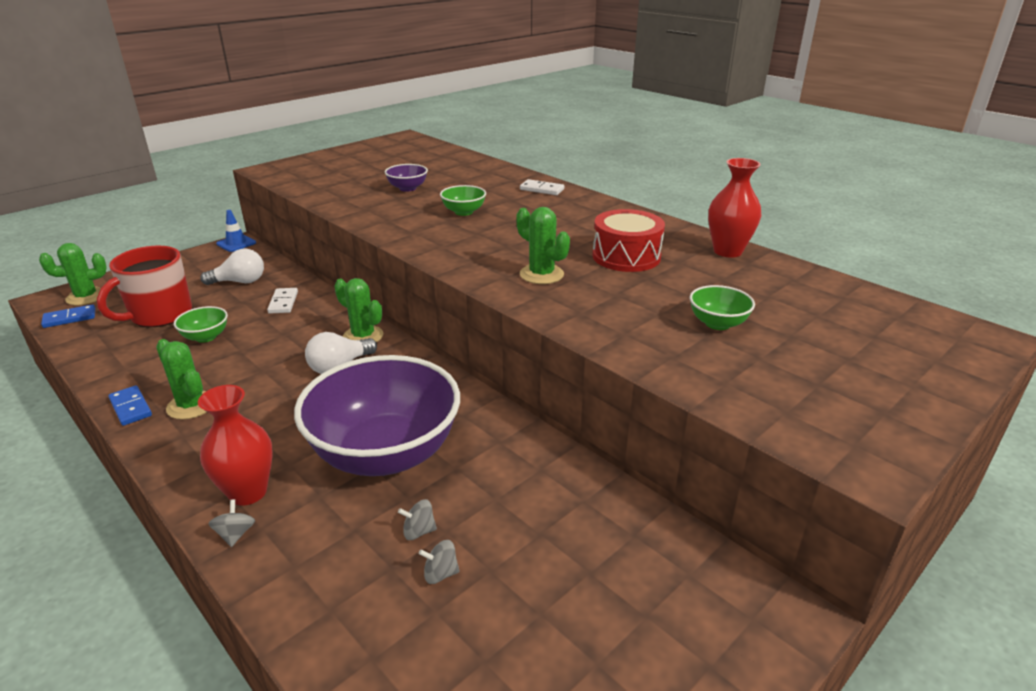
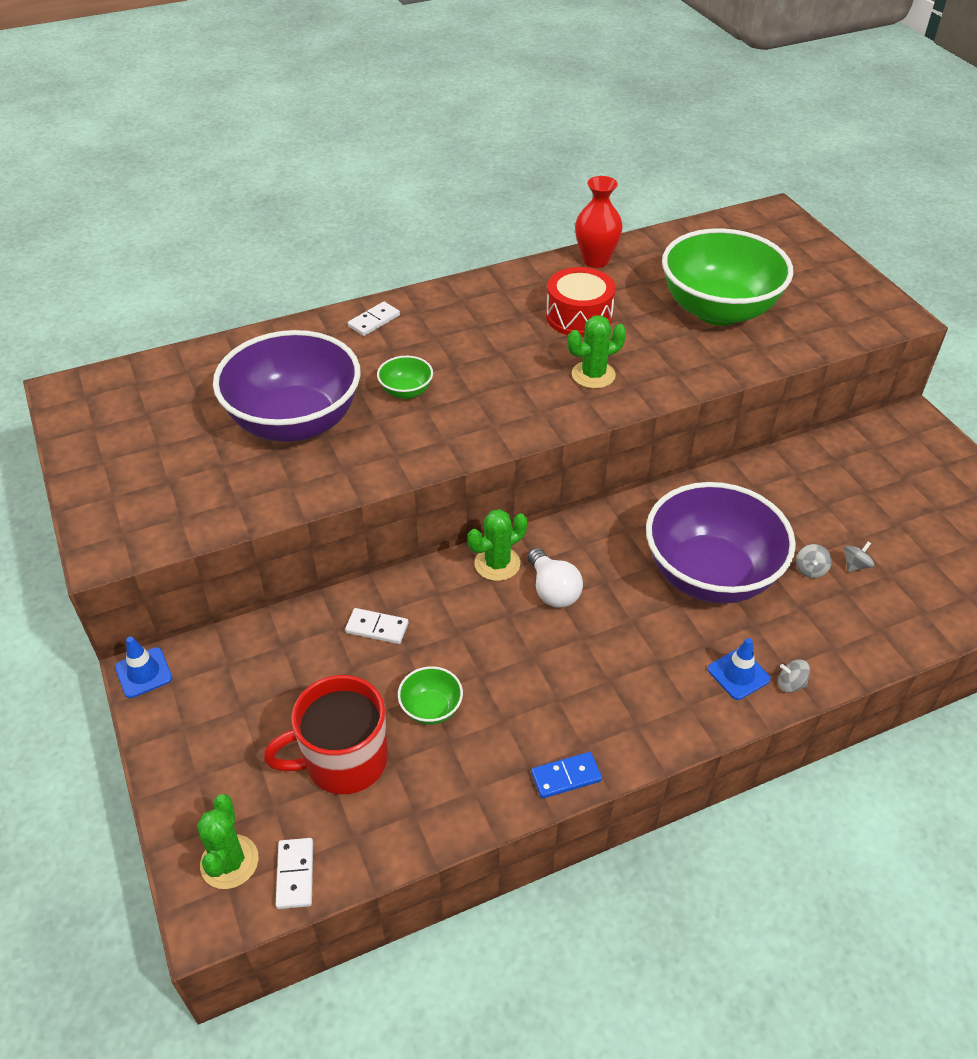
camera: 70 degrees left, 15 degrees up
blue domino [41,304,95,328] -> white domino [276,838,313,909]
red mug [97,246,192,327] -> red mug turned 105 degrees clockwise [264,675,387,794]
green cactus [156,339,207,419] -> none
red vase [198,385,273,506] -> blue traffic cone [708,638,771,700]
white light bulb [200,249,264,285] -> none
purple bowl [385,164,428,192] -> purple bowl [213,330,361,442], size x2.46
grey spinning top [419,540,460,584] -> grey spinning top turned 150 degrees counterclockwise [844,542,874,572]
green bowl [690,285,755,330] -> green bowl [662,228,793,326], size x2.46

